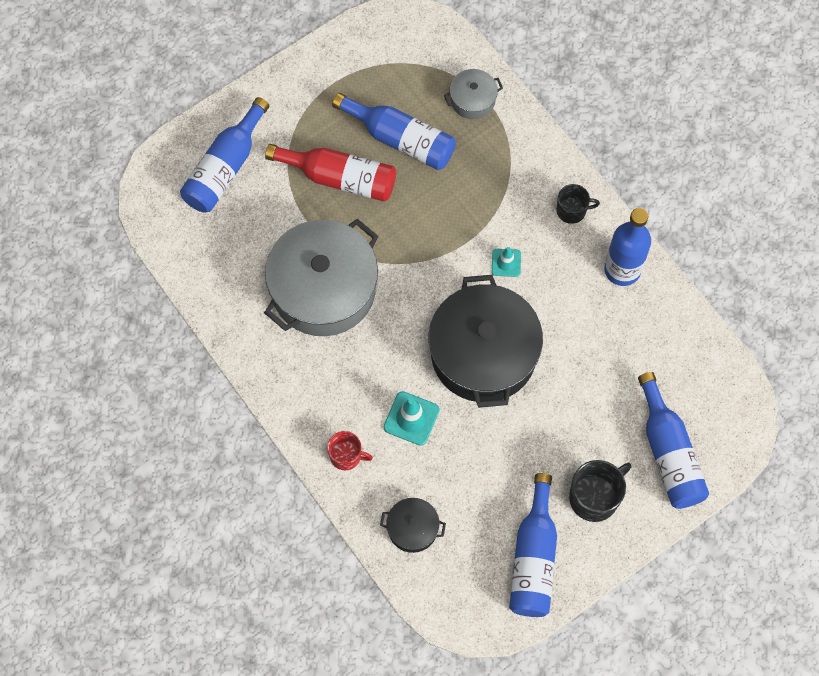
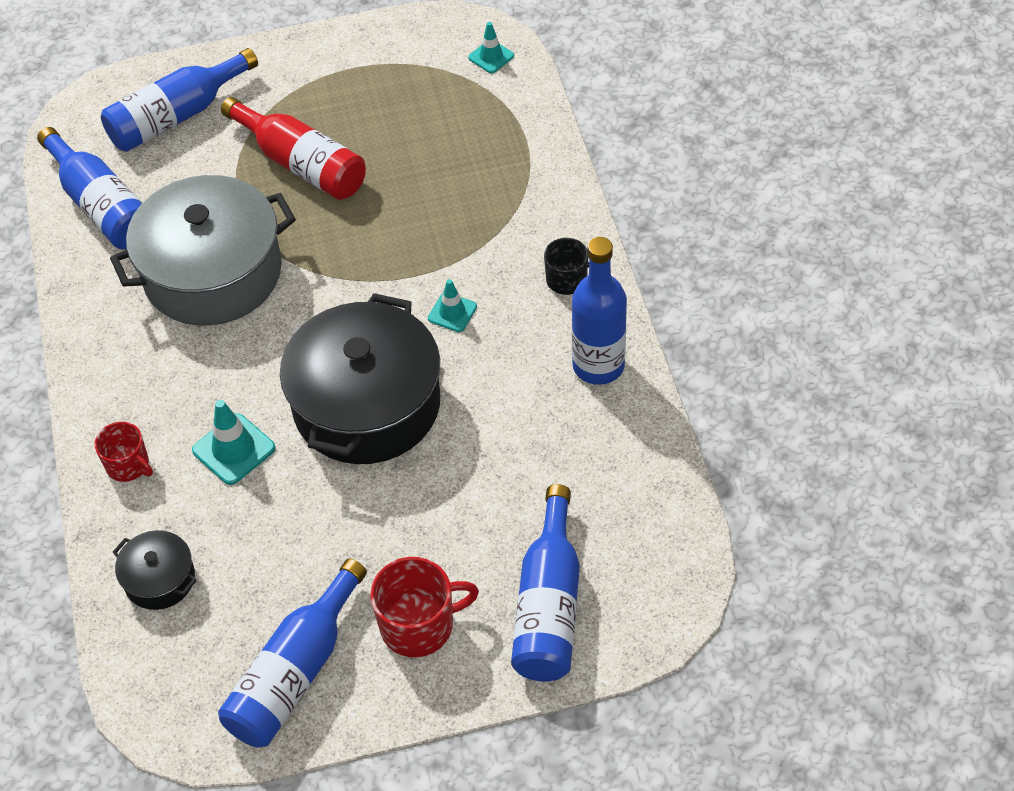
camera: 25 degrees right, 15 degrees down
blue bottle [332,93,456,170] -> blue bottle moved to [37,127,142,250]
grey pot [444,69,503,119] -> none
black mug [569,460,632,522] -> red mug [370,557,479,657]
none -> turquoise traffic cone [468,22,514,73]

